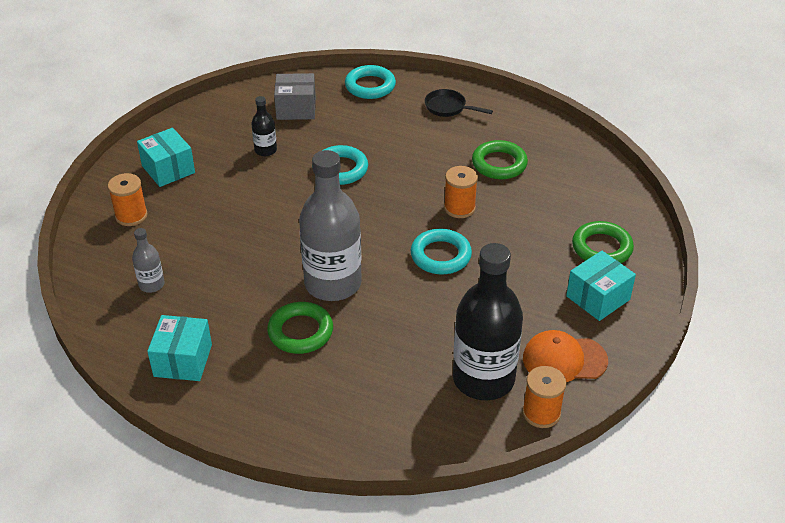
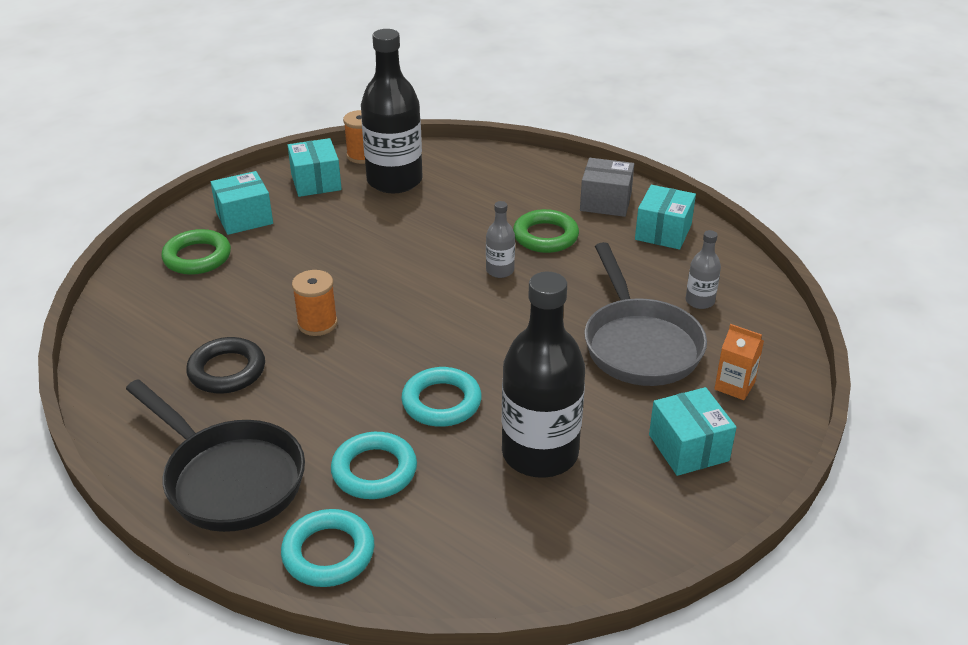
camera: 165 degrees left, 5 degrees down
orange spool [108,173,148,226] -> orange carton [714,324,764,400]
black bottle [251,96,277,156] -> black bottle [502,272,585,478], size x2.22
grey box [274,73,316,120] -> grey box moved to [580,158,634,217]
grey bottle [299,150,362,301] -> grey bottle [486,201,515,278], size x0.45
turquoise ring [411,229,472,274] -> turquoise ring moved to [331,432,417,499]
black pan [425,89,493,117] -> black pan [126,379,305,532], size x2.02
green ring [472,140,528,179] -> black ring [186,337,265,393]
orange cap [523,330,608,382] -> turquoise box [288,138,342,197]
none -> grey pan [585,242,707,386]

